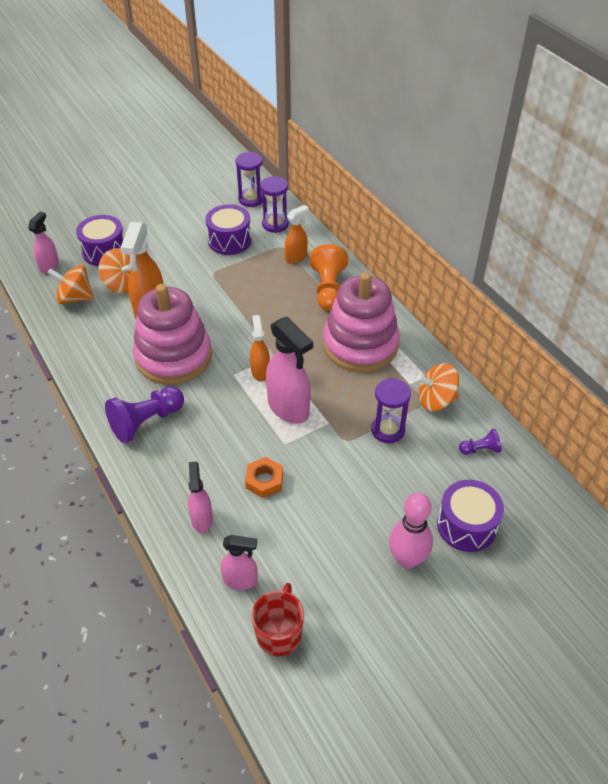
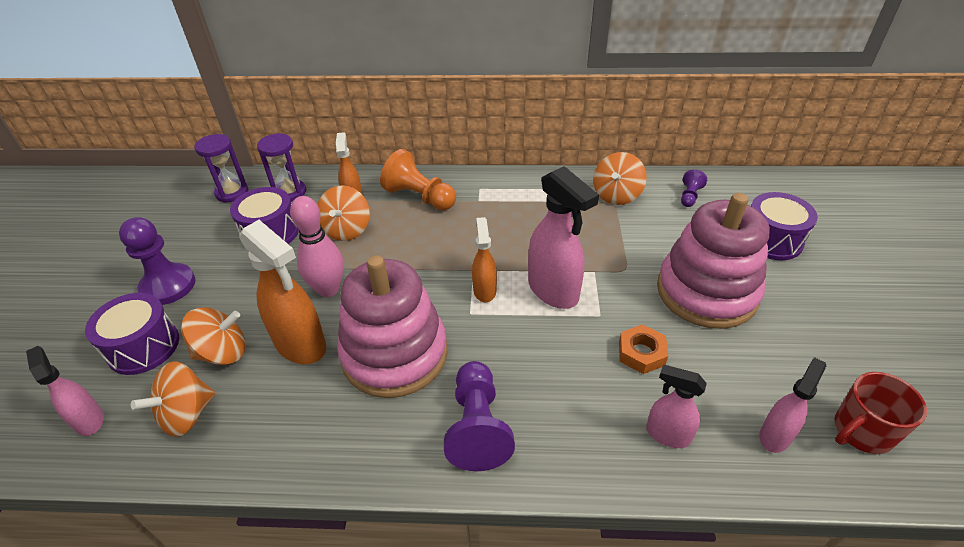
camera: 55 degrees left, 5 degrees down
orange spray bottle [250,315,270,381] -> orange spray bottle turned 60 degrees clockwise [472,217,497,302]
red mug [252,583,304,656] -> red mug turned 75 degrees counterclockwise [834,372,927,454]
pink spray bottle [266,316,313,424] -> pink spray bottle turned 60 degrees clockwise [528,166,599,309]
pink stacking toy [323,272,400,372] -> pink stacking toy moved to [657,193,770,329]
purple hourglass [371,378,411,443] -> none
pink bowling pin [389,493,433,569] -> pink bowling pin moved to [290,196,344,297]
none -> purple pawn [119,217,195,305]
none -> orange spinning top [317,185,370,241]

